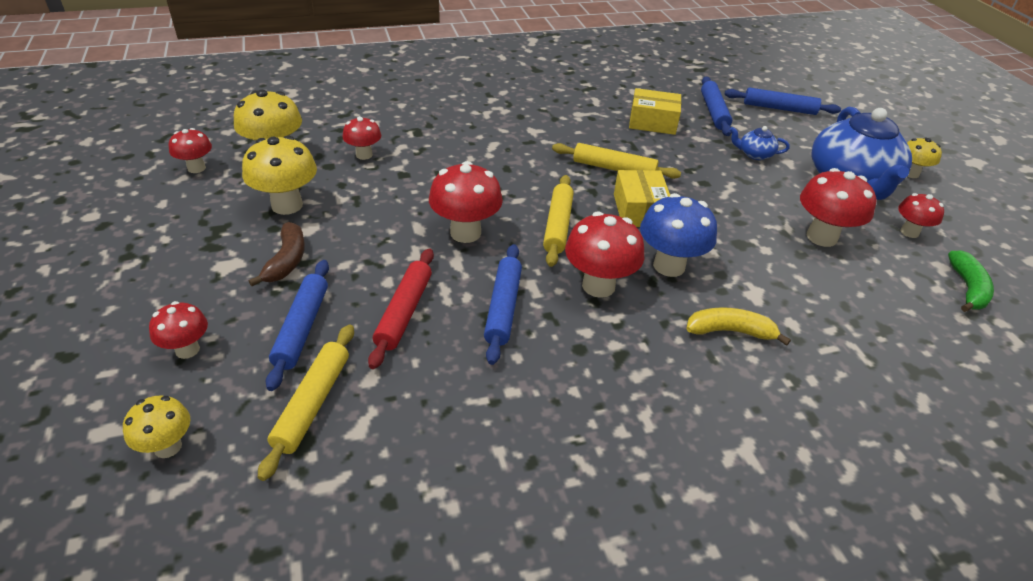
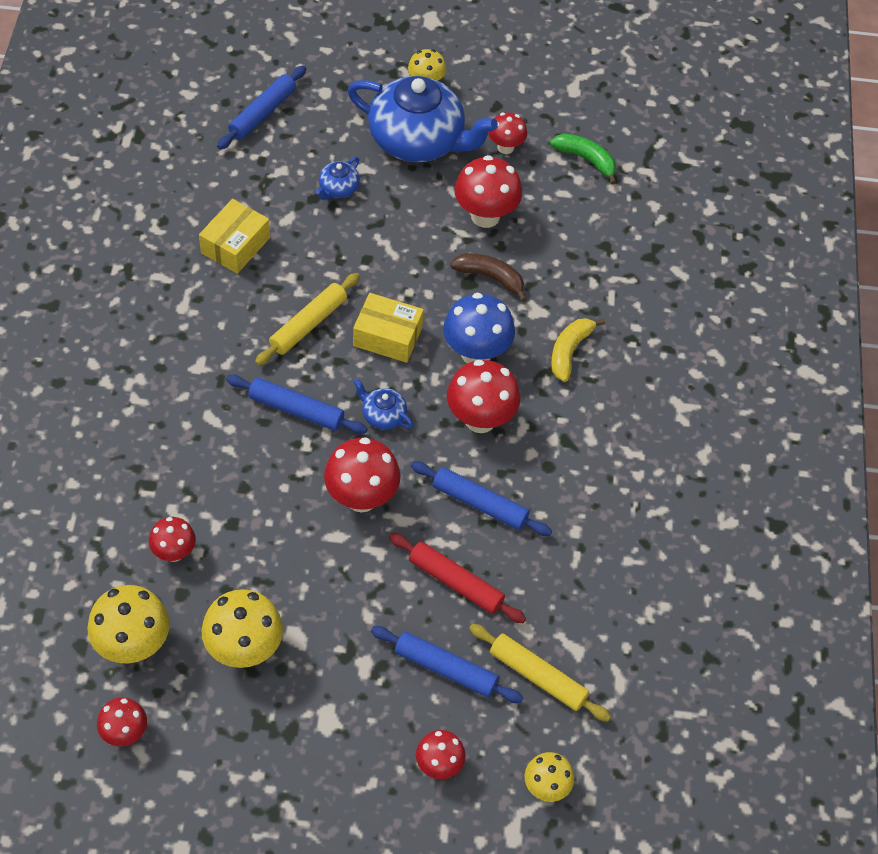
camera: 70 degrees left, 15 degrees up
brown banana [249,222,305,286] -> brown banana moved to [450,253,526,302]
yellow rolling pin [543,175,574,267] -> blue teapot [353,379,413,430]
blue rolling pin [701,77,732,136] -> blue rolling pin moved to [226,374,368,434]

